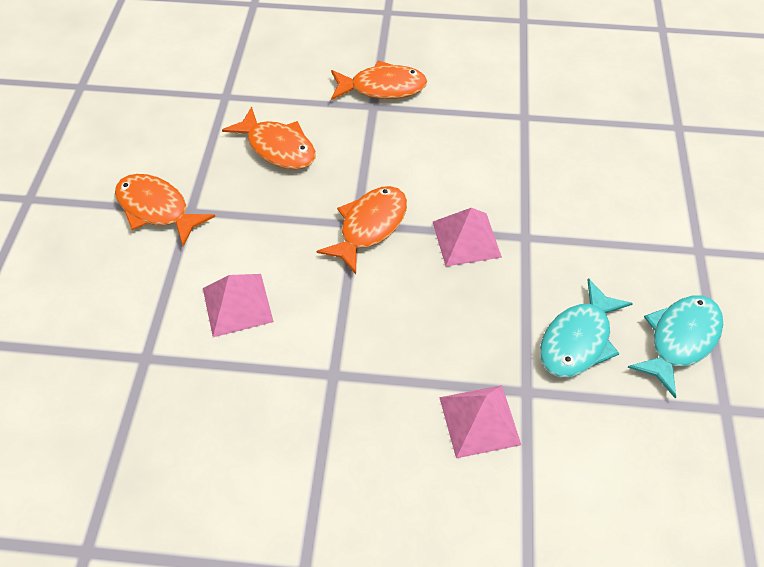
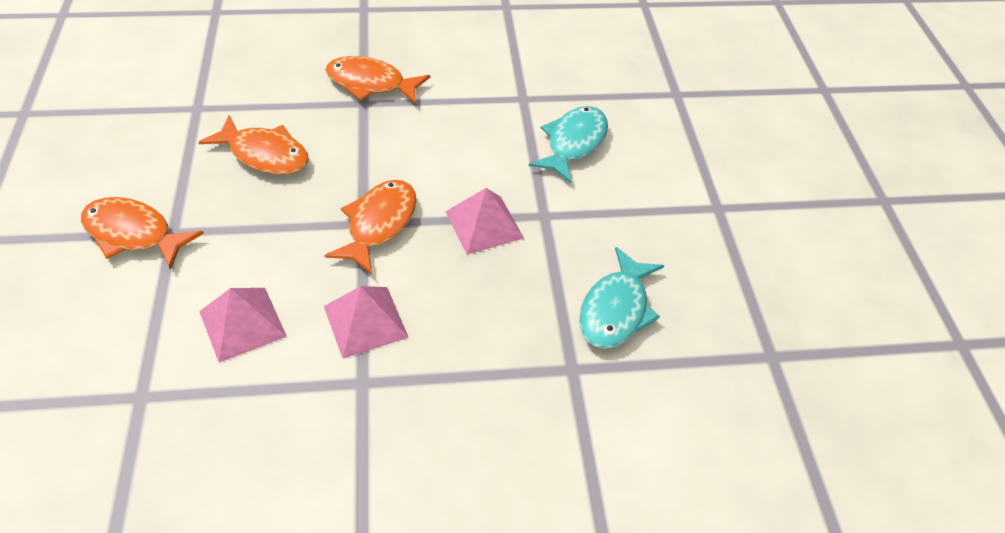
camera: 15 degrees left, 5 degrees down
orange fish [331,60,427,100] -> orange fish turned 150 degrees counterclockwise [325,56,430,104]
pink pyramid [439,385,521,458] -> pink pyramid moved to [324,286,409,358]
turquoise fish [627,296,723,398] -> turquoise fish moved to [529,106,608,183]

